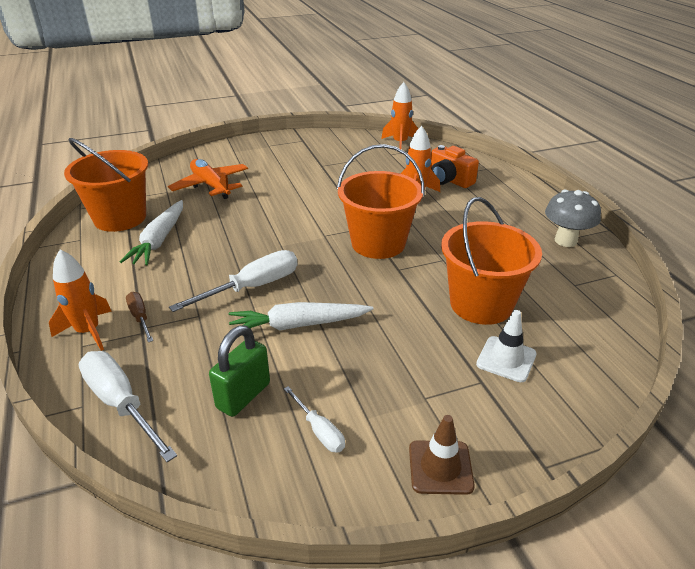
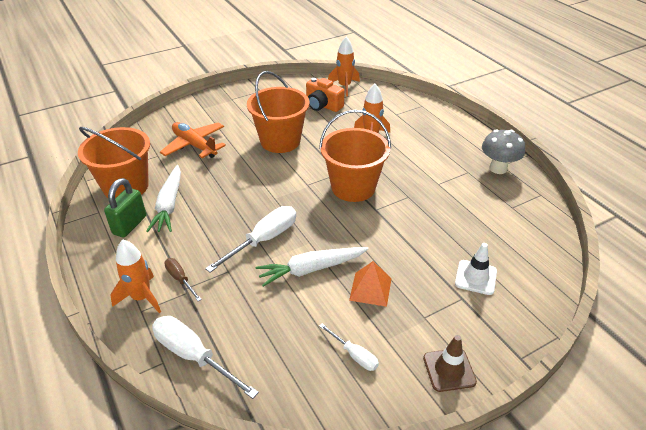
camera: 10 degrees left, 5 degrees up
green padlock [209,325,270,417] -> green padlock moved to [104,178,146,238]
orange camera [431,145,479,188] -> orange camera moved to [306,78,345,112]
orange bucket [441,197,542,325] -> orange bucket moved to [247,71,309,153]
none -> orange pyramid [349,261,392,307]

